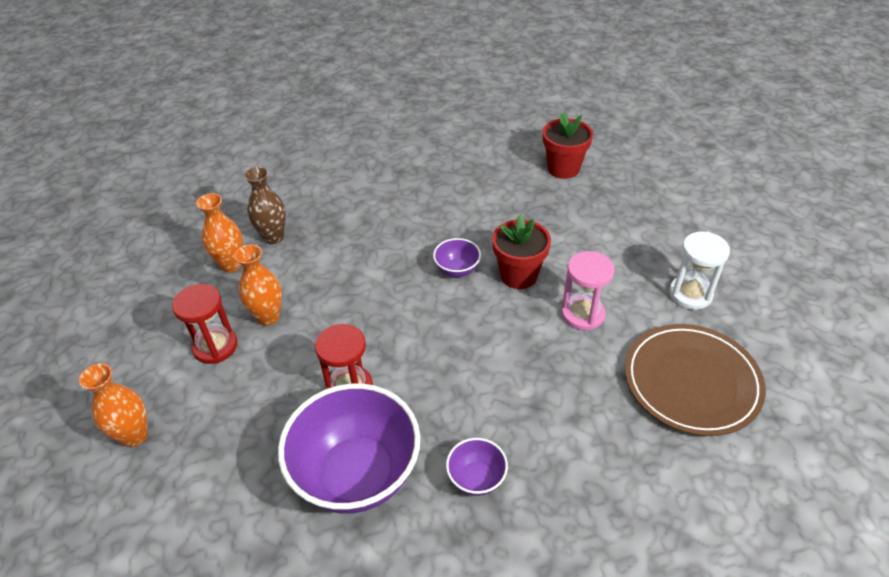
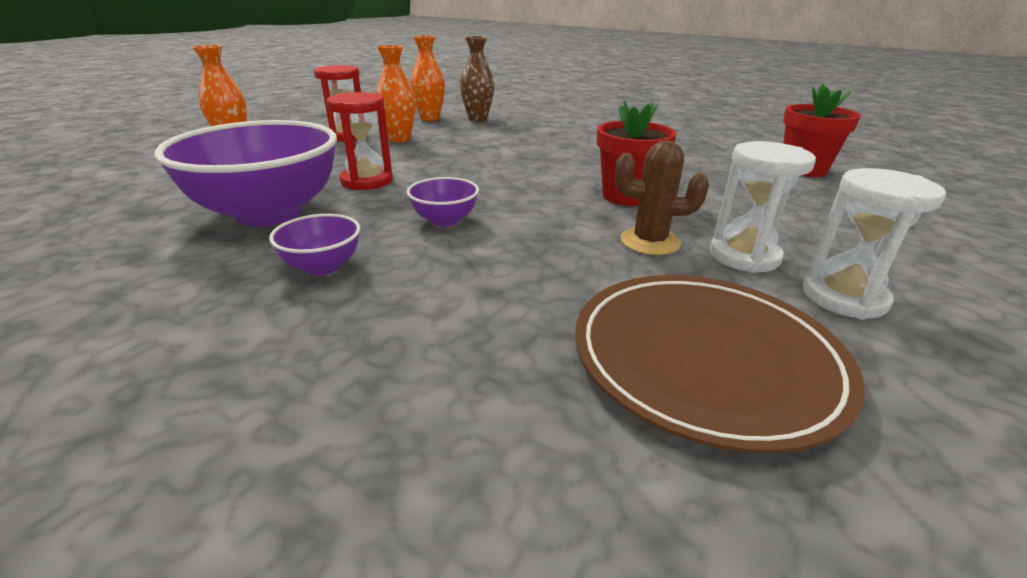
camera: 45 degrees right, 15 degrees down
purple bowl [433,238,481,277] -> purple bowl moved to [407,177,479,227]
pink hourglass [561,251,615,330] -> brown cactus [615,140,709,255]
none -> white hourglass [710,141,816,273]

